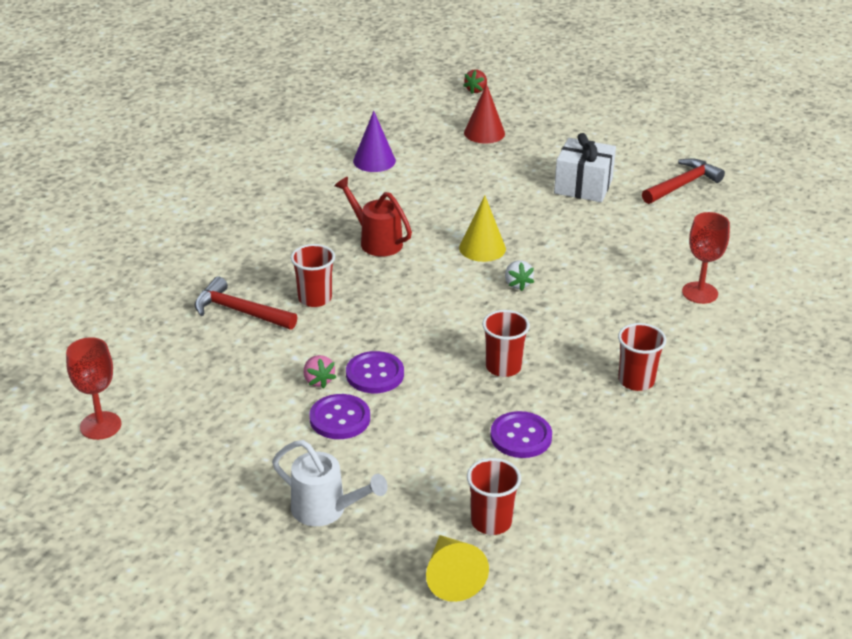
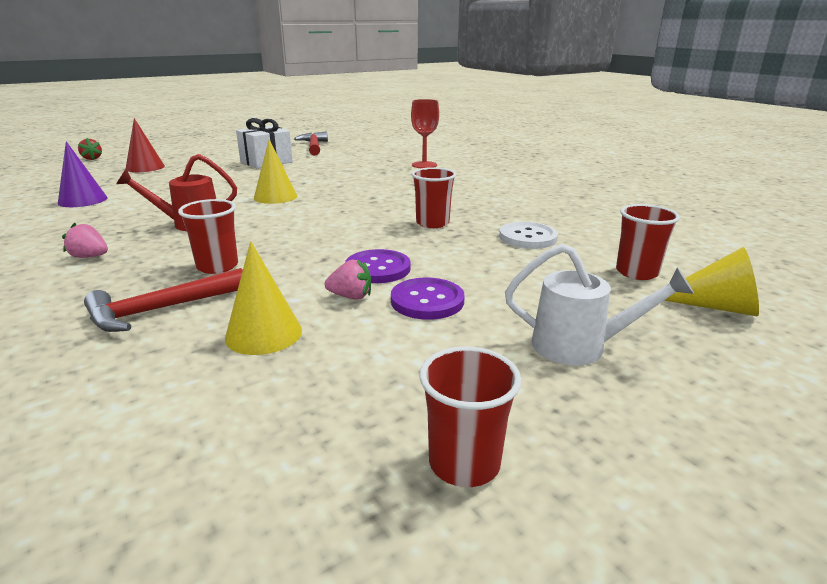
camera: 60 degrees left, 10 degrees down
red goblet [66,337,121,440] -> none
white watering can [272,440,388,526] -> white watering can turned 45 degrees clockwise [505,244,694,366]
purple button [490,411,552,458] -> white button [499,222,558,249]
white strawberry [505,260,534,291] -> none
red cup [618,323,666,391] -> red cup moved to [419,346,521,487]
none -> pink strawberry [62,223,108,258]
none -> yellow cone [225,241,302,355]

